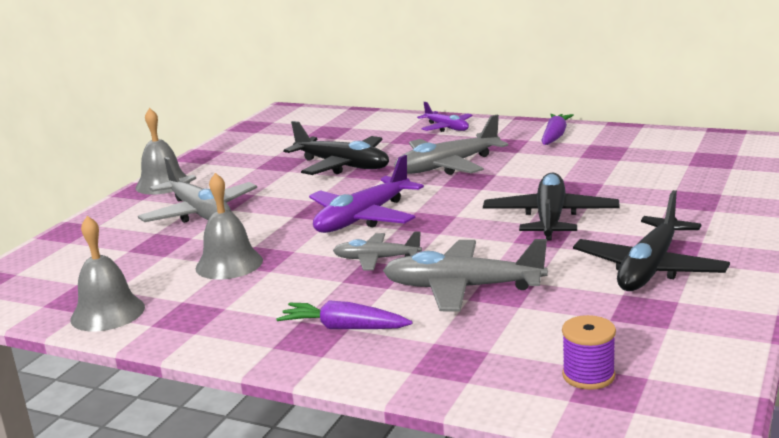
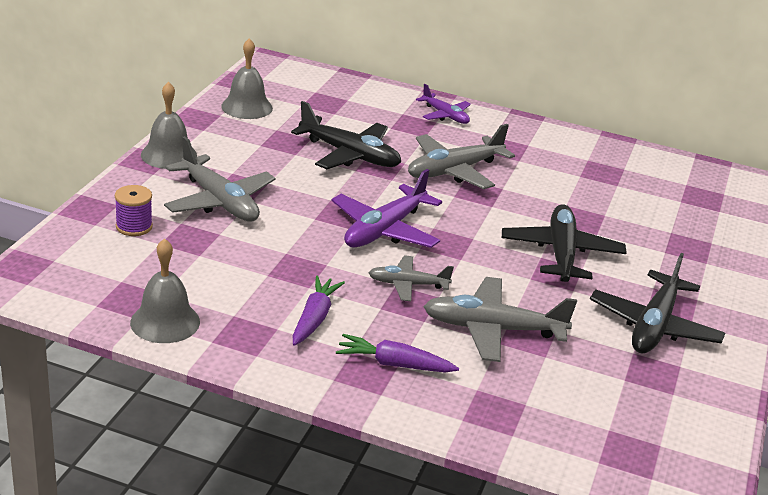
camera: 10 degrees left, 10 degrees up
grey bell [196,173,263,279] -> grey bell moved to [221,38,273,119]
purple carrot [541,114,574,145] -> purple carrot moved to [293,276,345,346]
purple spool [562,315,616,390] -> purple spool moved to [115,185,153,236]

